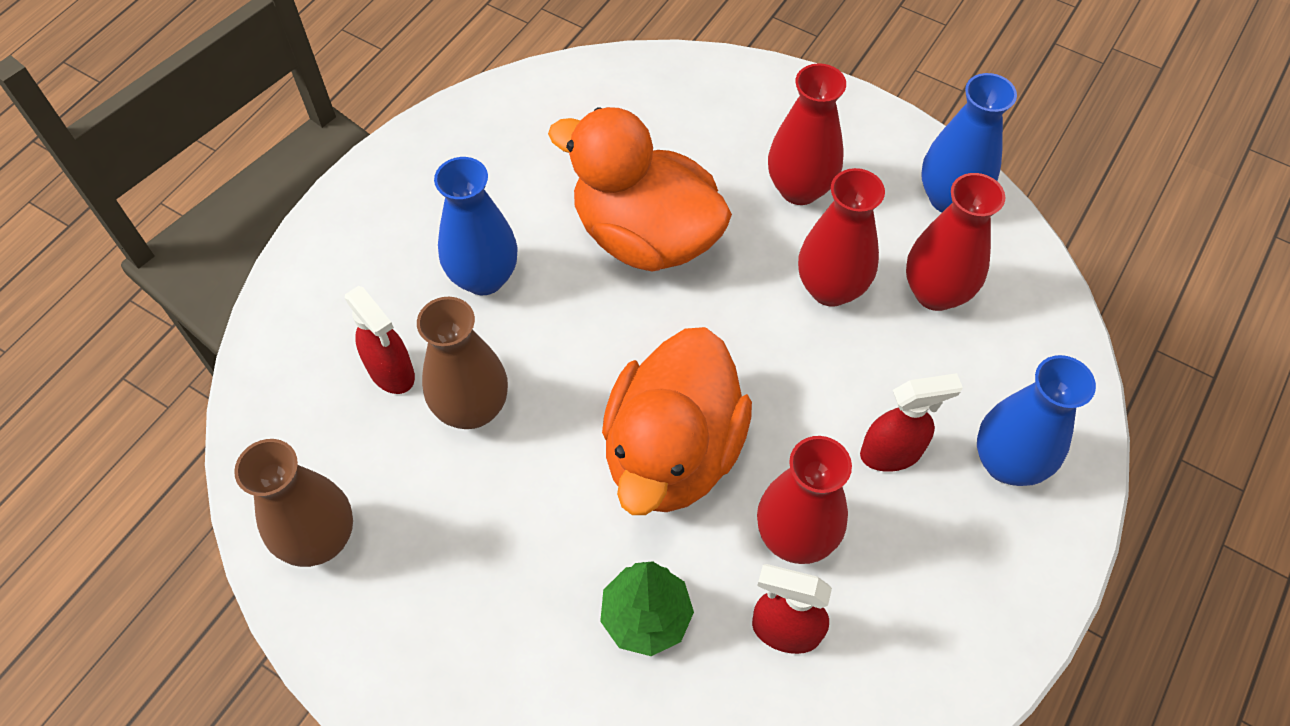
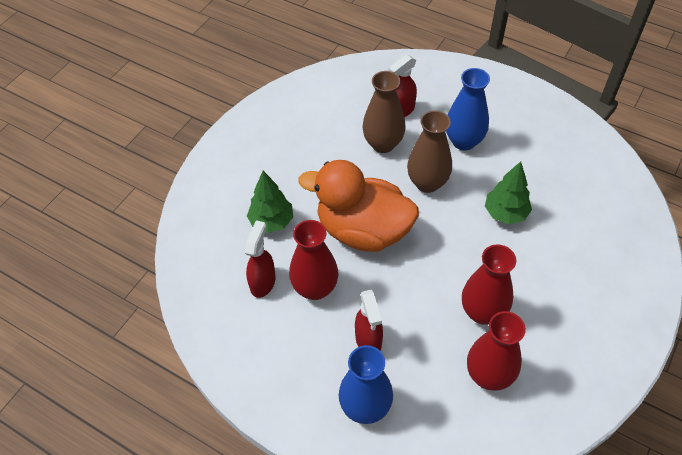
camera: 90 degrees right, 5 degrees down
brown vase [234,439,353,567] -> brown vase moved to [407,110,452,193]
orange duck [548,107,732,272] -> green tree [485,161,532,224]
red vase [768,63,846,205] -> none
blue vase [921,73,1017,212] -> none

